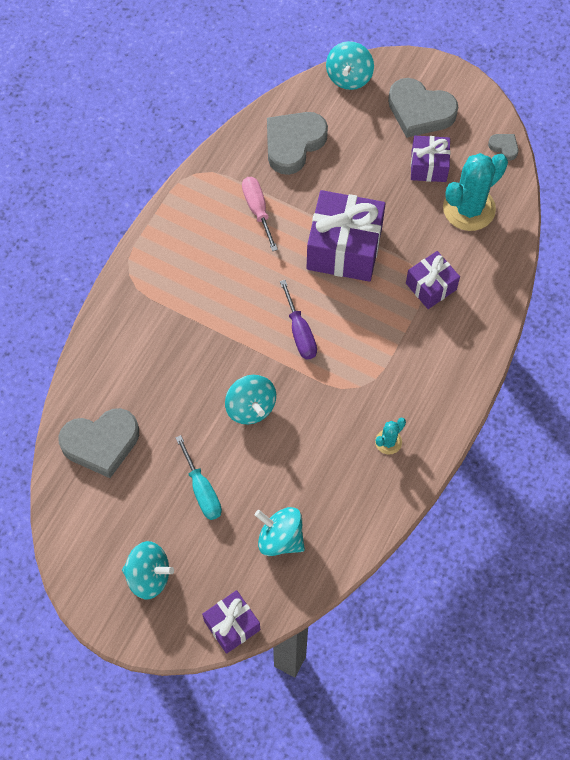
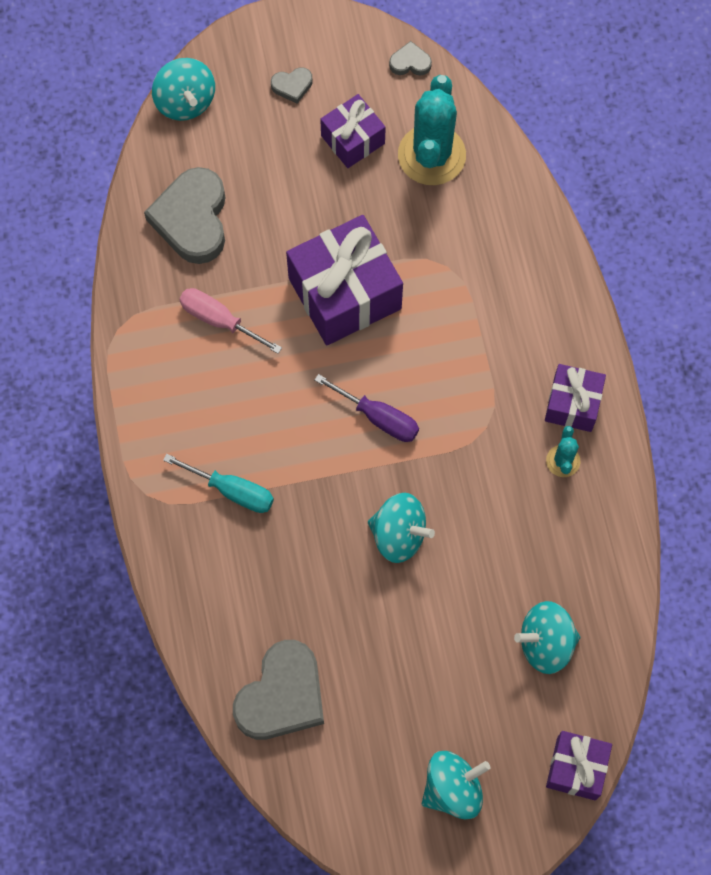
camera: 40 degrees left, 5 degrees up
turquoise screwdriver [176,435,222,520] -> turquoise screwdriver moved to [163,454,274,513]
grey heart [388,78,458,138] -> grey heart [271,67,313,103], size x0.45
purple gift [406,251,460,309] -> purple gift moved to [545,364,606,432]

